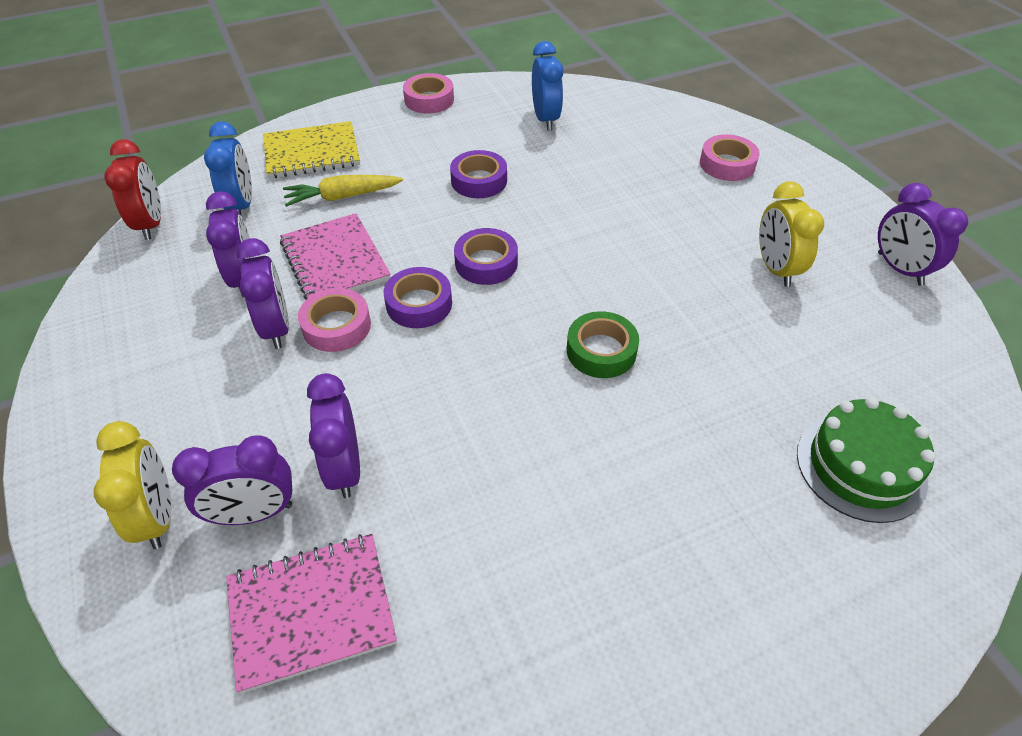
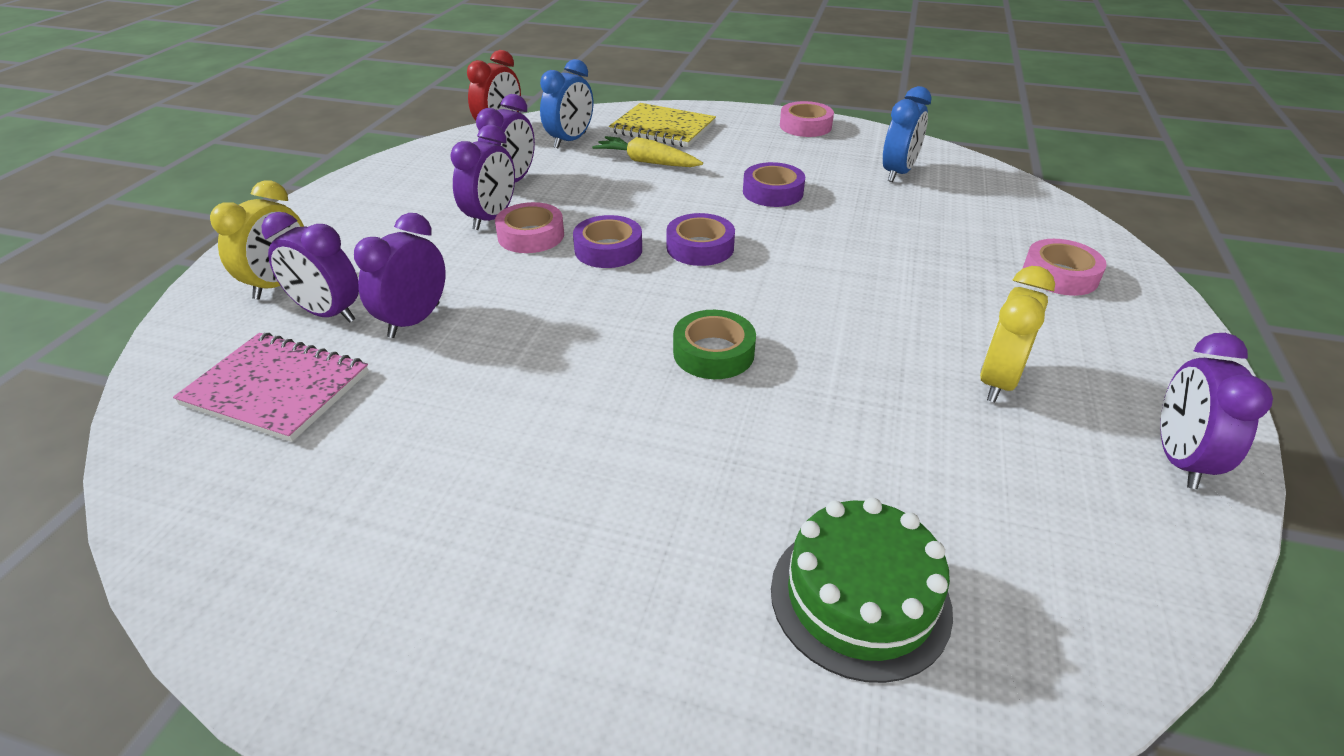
camera: 40 degrees right, 10 degrees down
pink notebook [280,213,391,300] -> none

